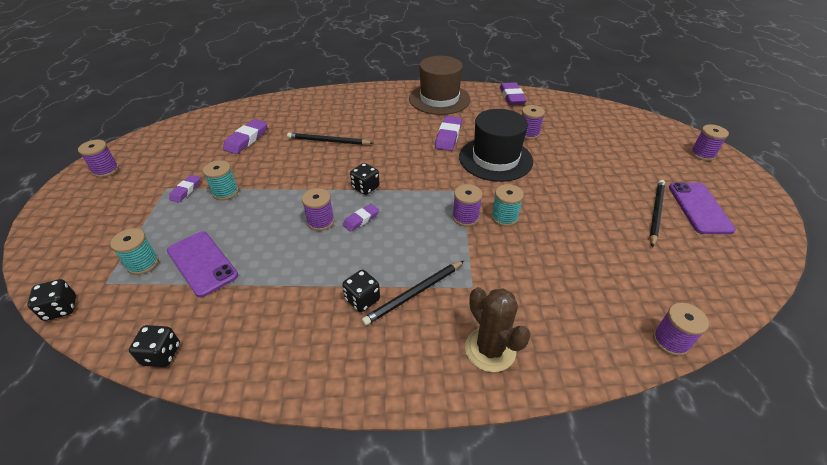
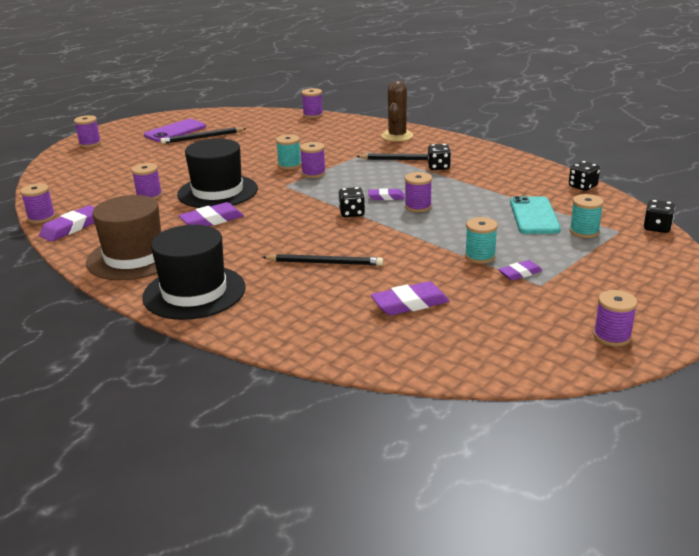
camera: 135 degrees left, 15 degrees down
purple phone [167,231,238,297] -> turquoise phone [510,196,561,234]
black pencil [287,132,373,145] -> black pencil turned 45 degrees counterclockwise [262,254,383,266]
none -> purple spool [20,183,55,223]
none -> black hat [142,225,246,320]

